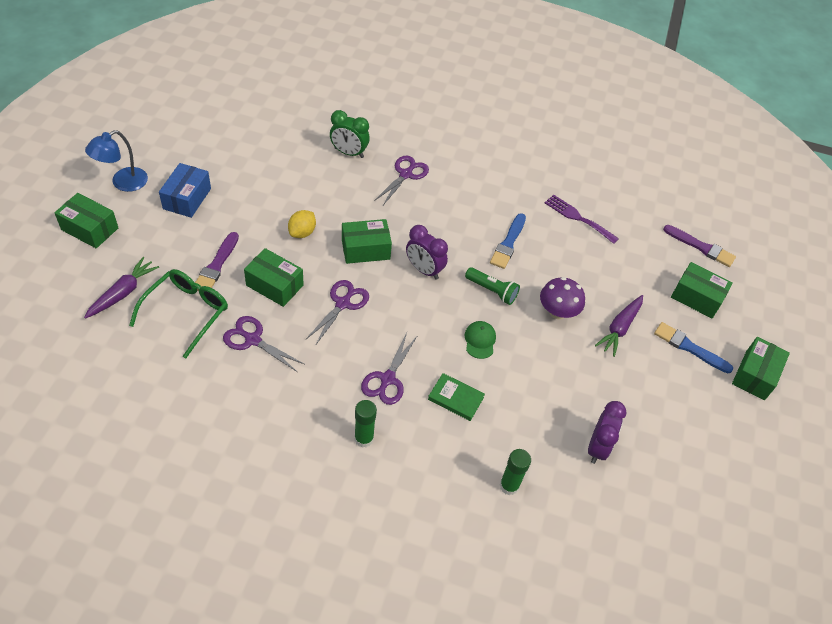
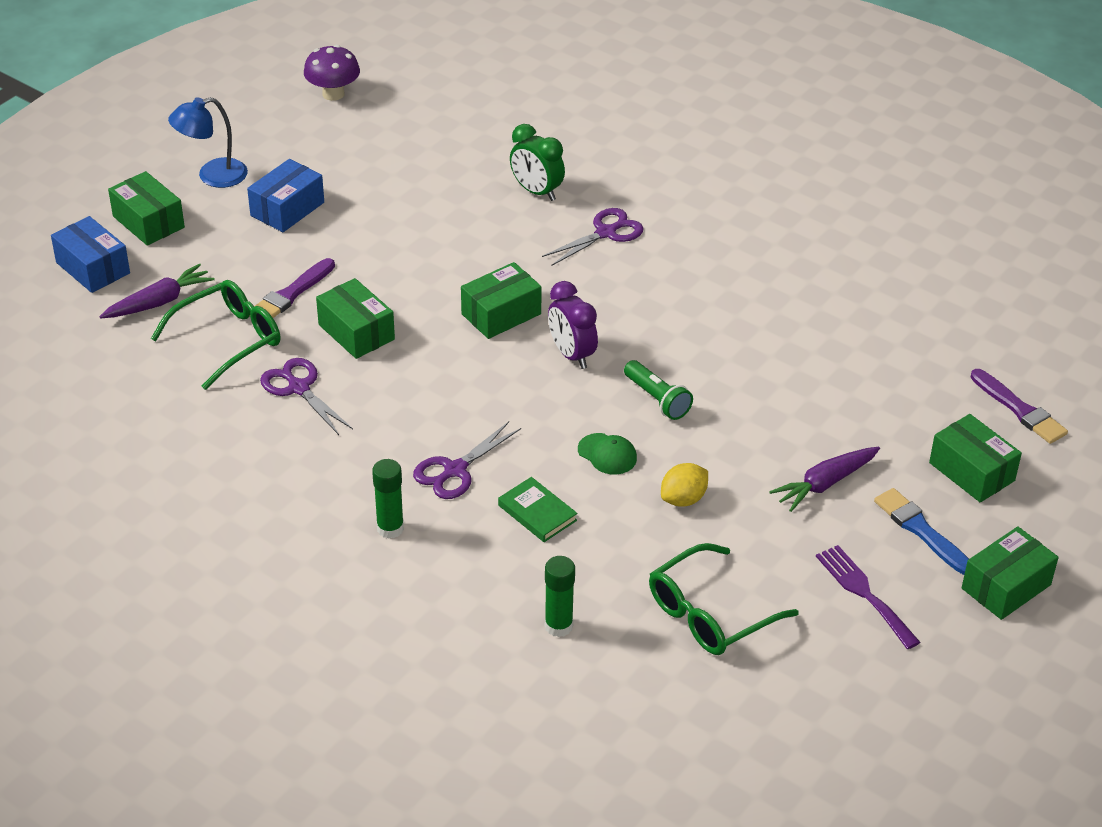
camera: 25 degrees right, 10 degrees down
yellow lemon [288,210,316,238] -> yellow lemon moved to [661,463,708,507]
purple scissors [305,280,369,346] -> none
green box [342,219,392,264] -> green box turned 45 degrees counterclockwise [461,262,542,339]
green cap [465,321,496,359] -> green cap turned 105 degrees clockwise [578,433,637,475]
blue brush [490,213,526,269] -> none
purple mushroom [540,277,585,319] -> purple mushroom moved to [304,45,360,101]
purple fork [545,194,619,244] -> purple fork moved to [816,545,921,649]
purple clock [588,401,627,464] -> green glasses [649,543,799,655]
none -> blue box [51,216,130,293]

